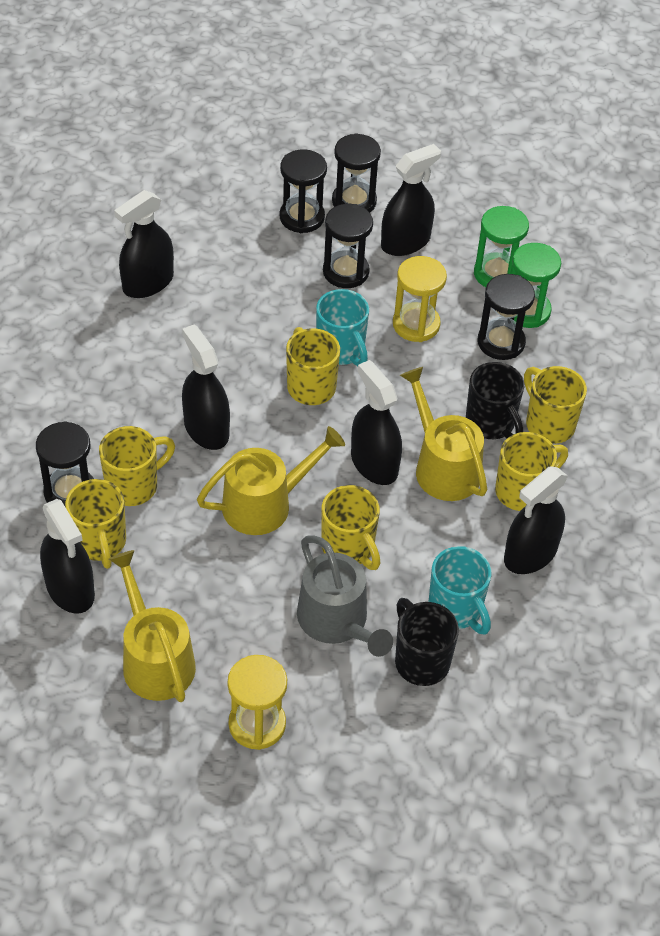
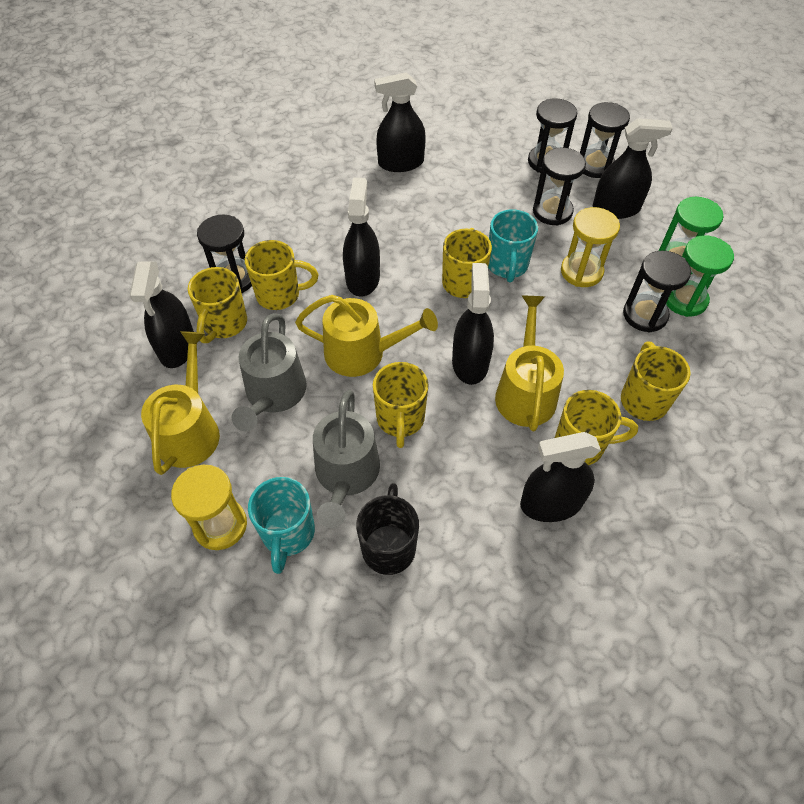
camera: 35 degrees right, 5 degrees up
turquoise mug [428,546,491,635] -> turquoise mug moved to [248,477,315,574]
black mug [466,362,524,439] -> none
none -> grey watering can [231,313,307,431]

